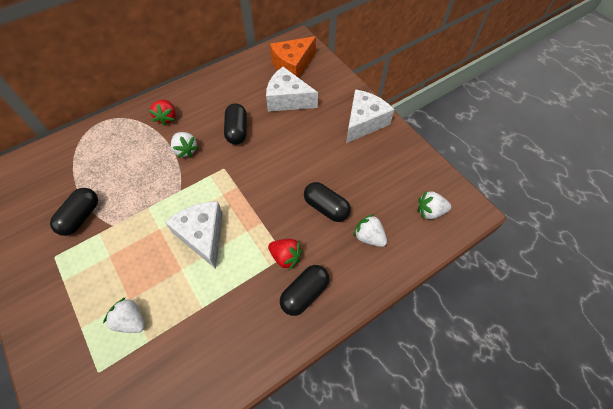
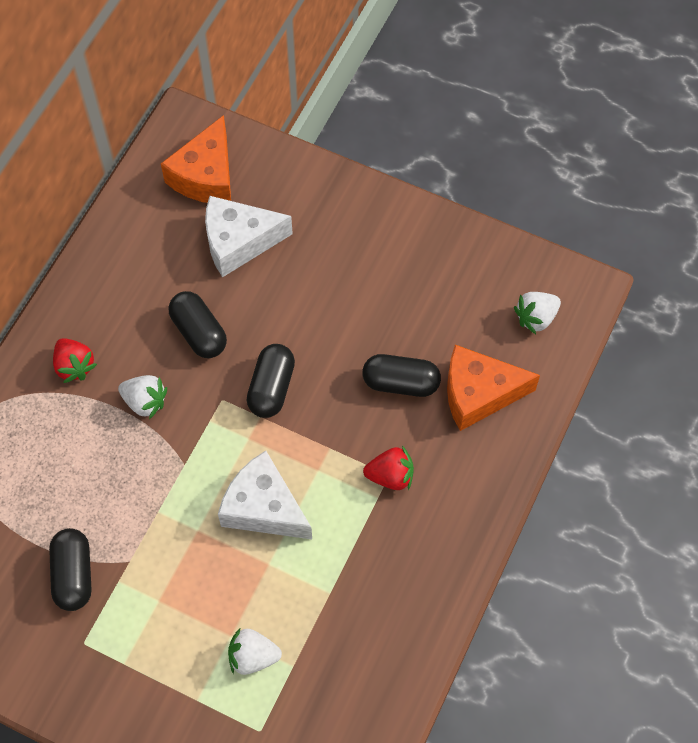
camera: 30 degrees left, 5 degrees up
black capsule [280,265,330,316] -> black capsule moved to [246,344,295,418]
white cheese [346,89,394,143] -> none
white strawberry [353,214,387,247] -> orange cheese [447,345,540,431]

